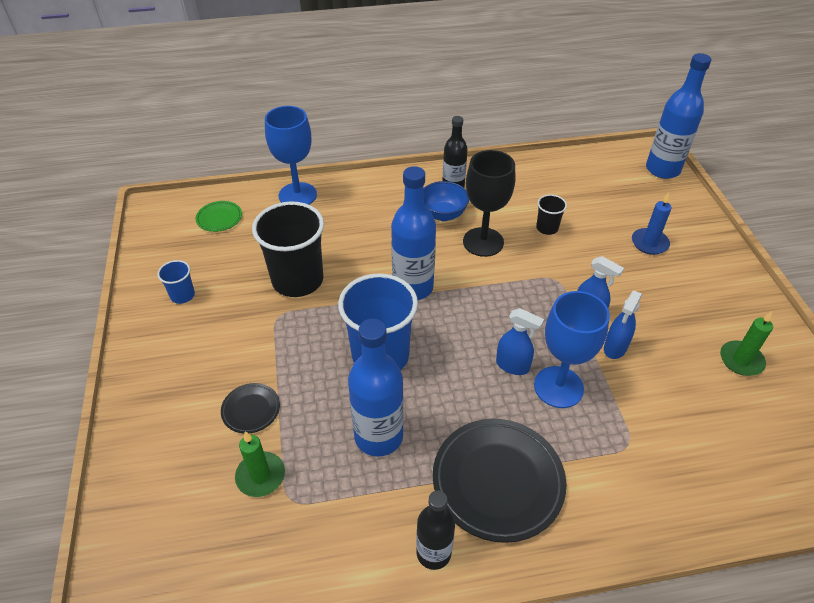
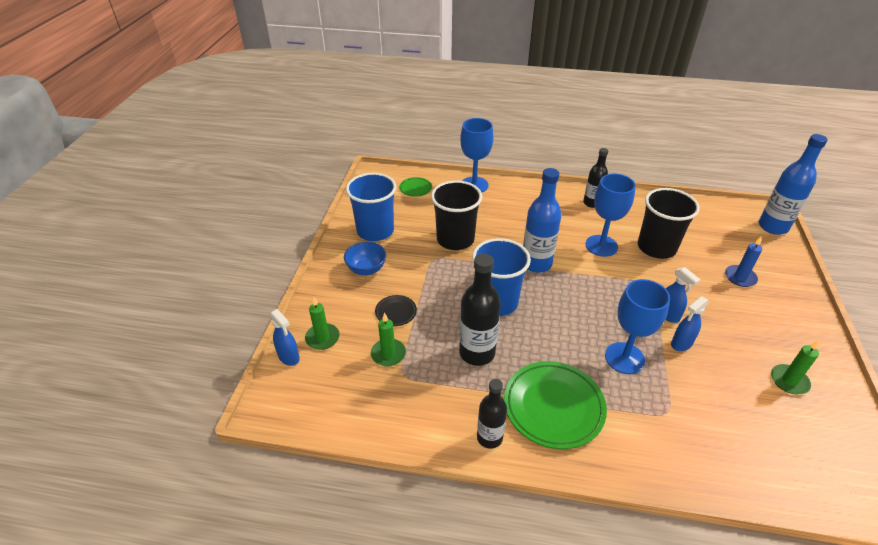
camera: 20 degrees right, 5 degrees down
blue cup [157,260,195,304] -> blue cup [346,173,396,241], size x2.17
blue bottle [348,319,404,457] -> black bottle [459,253,501,366]
blue bowl [424,181,469,221] -> blue bowl moved to [344,242,386,276]
black plate [433,419,566,543] -> green plate [504,361,607,449]
black goblet [463,150,515,257] -> blue goblet [585,174,636,257]
blue spray bottle [496,308,544,375] -> blue spray bottle moved to [269,309,300,366]
black cup [536,194,567,235] -> black cup [638,188,700,259], size x2.17
none -> green candle [305,297,340,350]

